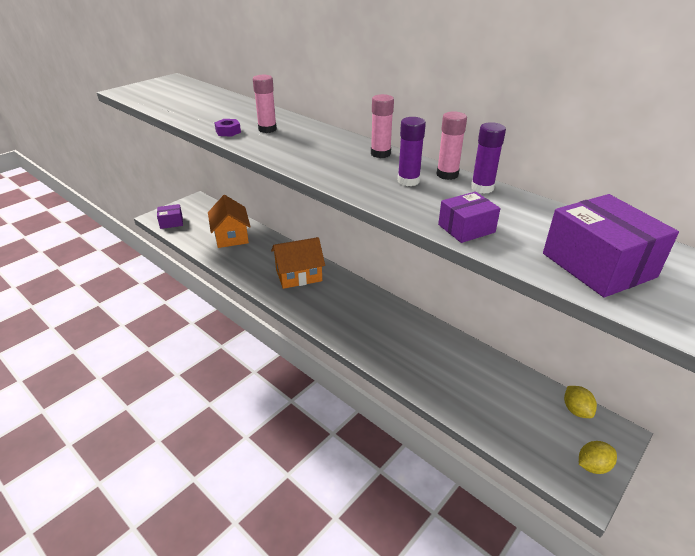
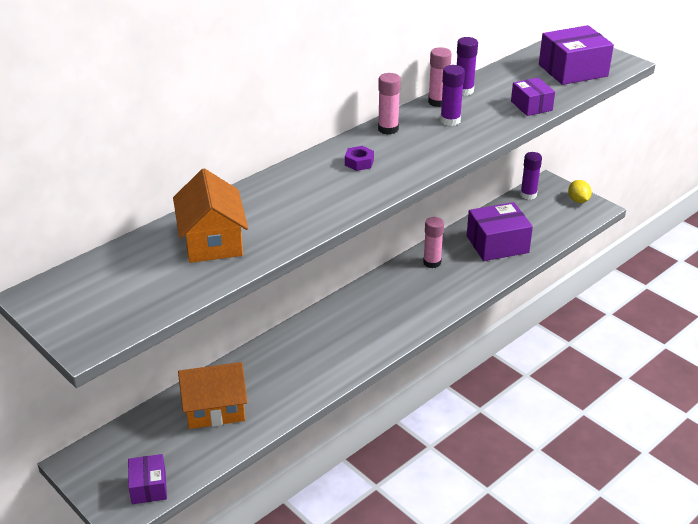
camera: 85 degrees left, 0 degrees up
purple nut [214,119,241,137] -> purple nut moved to [345,146,374,171]
pink glue stick [253,75,277,133] -> pink glue stick moved to [423,217,444,268]
orange house [271,237,325,289] -> orange house moved to [173,168,248,263]
yellow lemon [564,386,597,418] -> purple glue stick [520,152,542,200]
none -> purple box [467,202,533,261]

